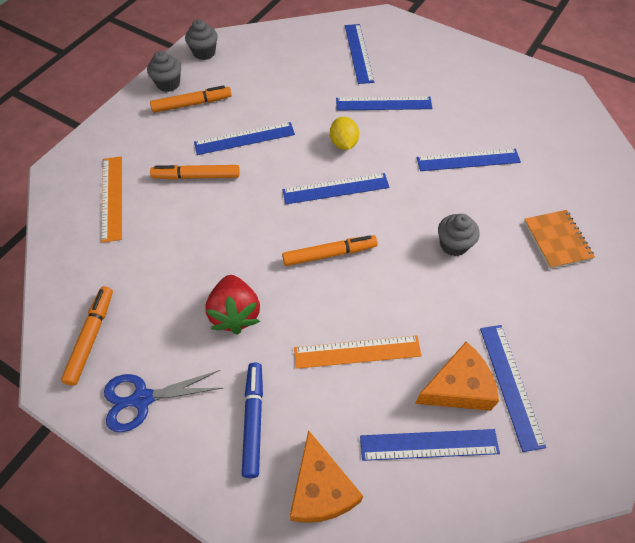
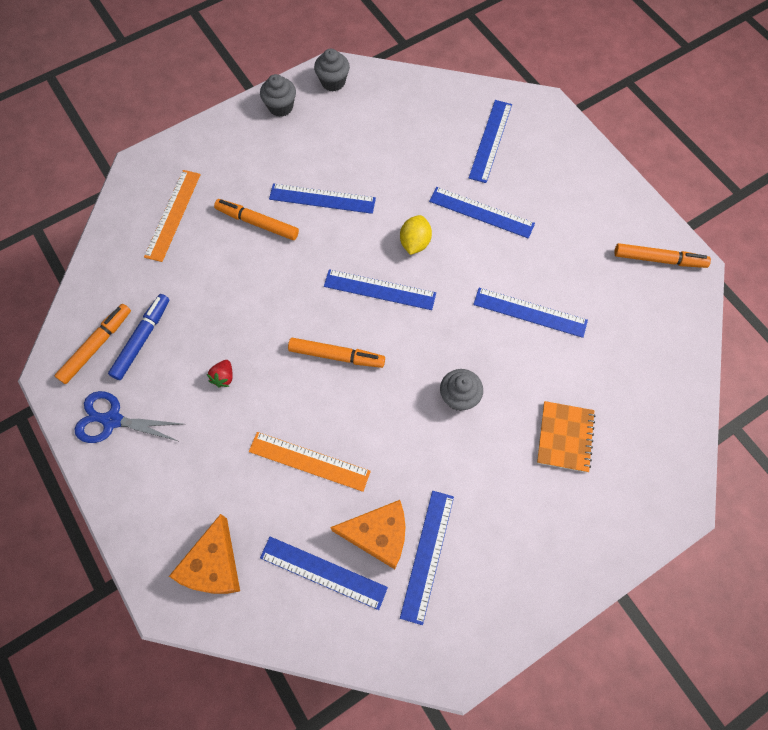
camera: 25 degrees right, 10 degrees up
orange marker [150,85,232,113] -> orange marker moved to [614,243,711,268]
red strawberry [205,275,260,335] -> red strawberry [207,360,233,387], size x0.49
blue marker [242,363,263,478] -> blue marker moved to [108,294,169,380]

